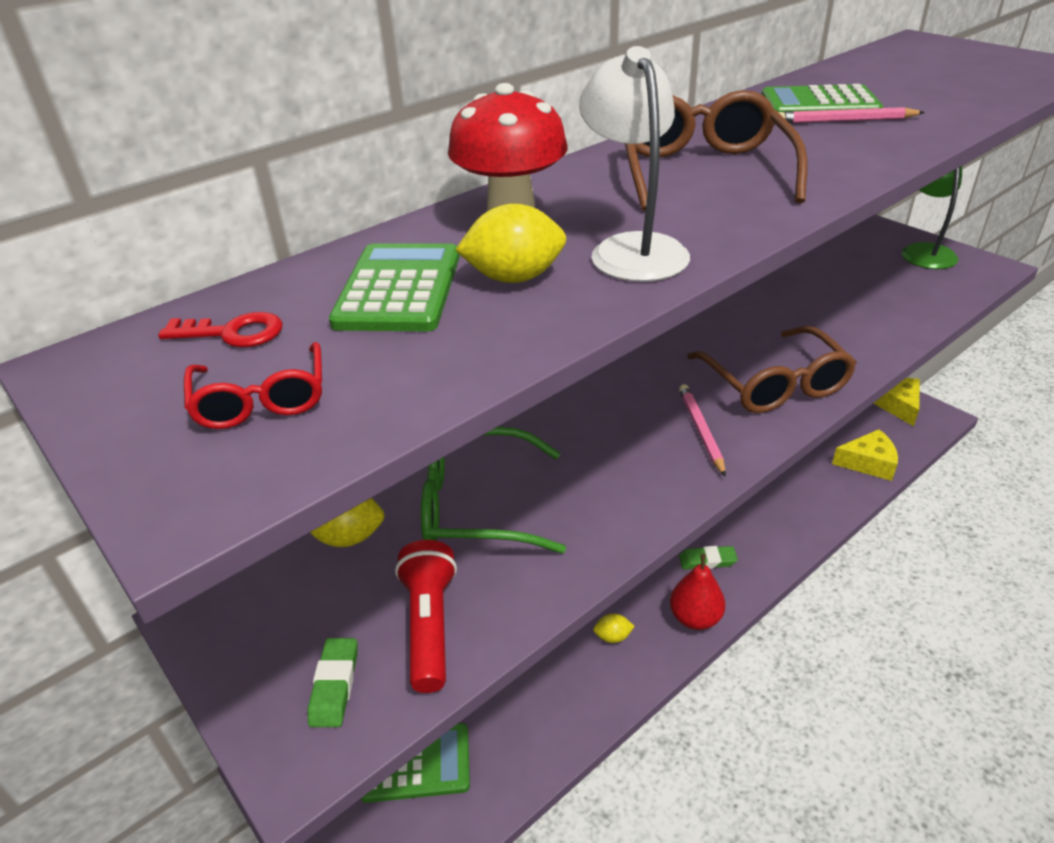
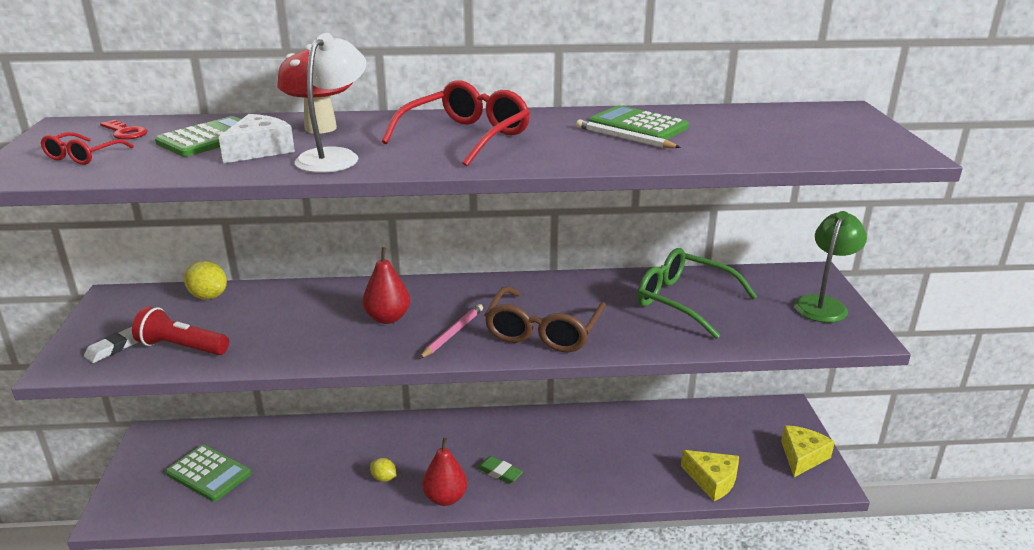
camera: 35 degrees right, 10 degrees down
green eraser [308,638,358,727] -> white eraser [84,327,138,363]
red flashlight [395,540,457,693] -> red flashlight turned 105 degrees counterclockwise [132,307,229,355]
green glasses [421,427,566,554] -> green glasses moved to [637,248,757,339]
yellow lemon [455,204,566,283] -> white cheese [219,114,295,163]
brown glasses [625,90,808,211] -> red glasses [382,80,530,167]
pink pencil [779,107,925,123] -> white pencil [576,119,681,148]
none -> red pear [363,247,410,324]

